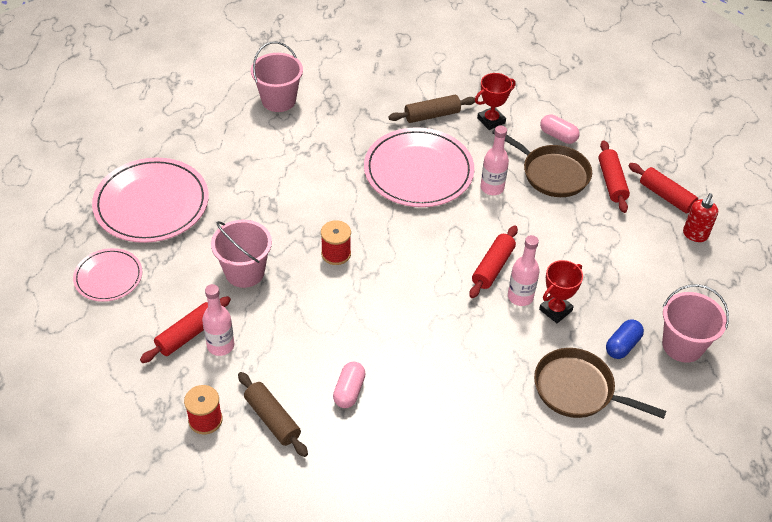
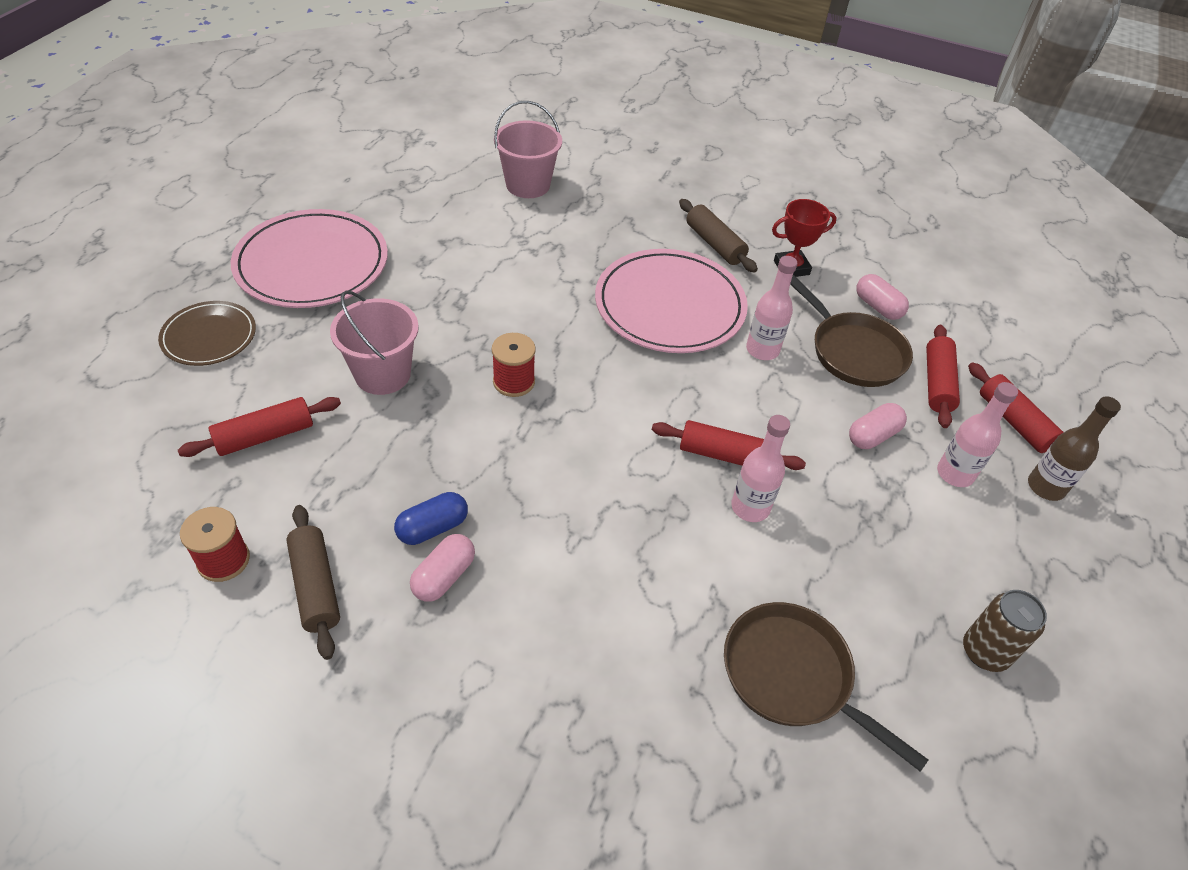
camera: 15 degrees right, 0 degrees up
pink plate [73,248,142,302] -> brown plate [158,301,256,366]
pink bottle [202,284,234,356] -> pink bottle moved to [937,382,1018,487]
brown rolling pin [388,95,475,123] -> brown rolling pin turned 60 degrees clockwise [679,199,758,273]
red rolling pin [469,225,518,298] -> red rolling pin turned 60 degrees clockwise [652,420,806,470]
red trophy [539,260,583,323] -> none
blue capsule [606,319,644,359] -> blue capsule moved to [394,492,468,545]
pink bucket [662,284,729,363] -> brown can [963,590,1047,672]
red soap dispenser [683,193,718,242] -> brown bottle [1028,396,1121,501]
none -> pink capsule [849,403,907,449]

